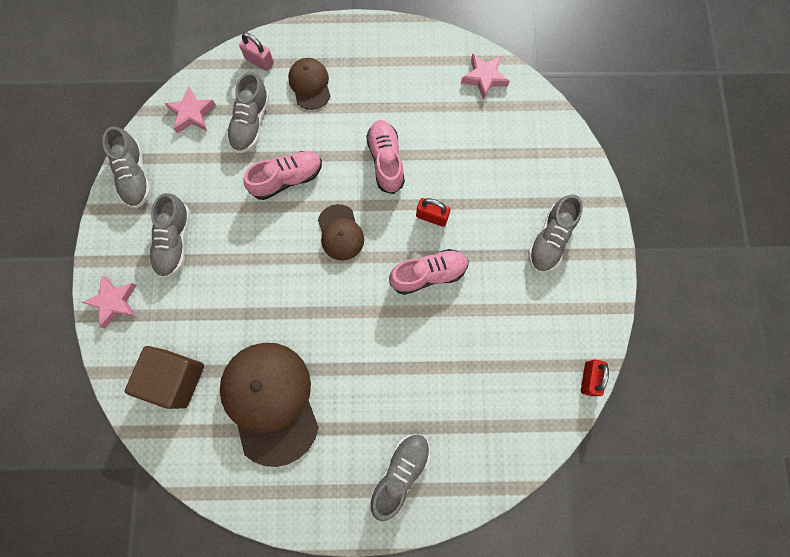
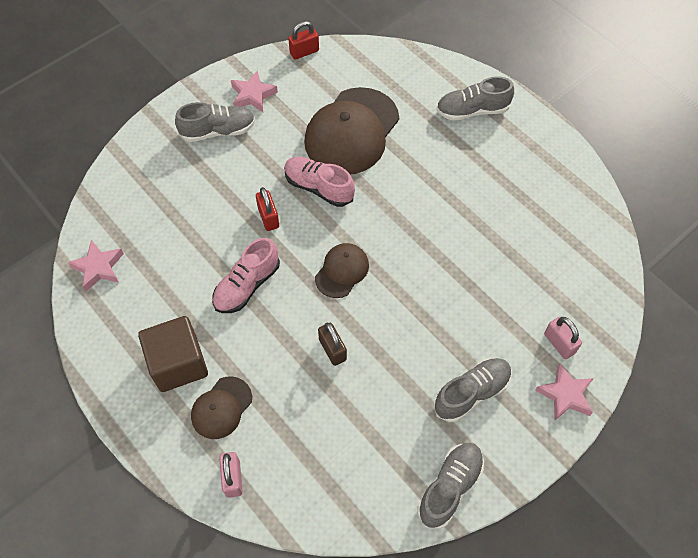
camera: 130 degrees left, 15 degrees down
brown cube [125,346,204,409] -> brown cube moved to [138,316,208,392]
pink star [164,86,216,133] -> pink star moved to [231,70,278,112]
brown cap [220,343,319,467] -> brown cap moved to [304,87,399,174]
grey shoe [227,72,270,153] -> none
pink shoe [243,151,322,200] -> brown padlock [318,323,347,366]
none -> pink padlock [544,317,582,359]

